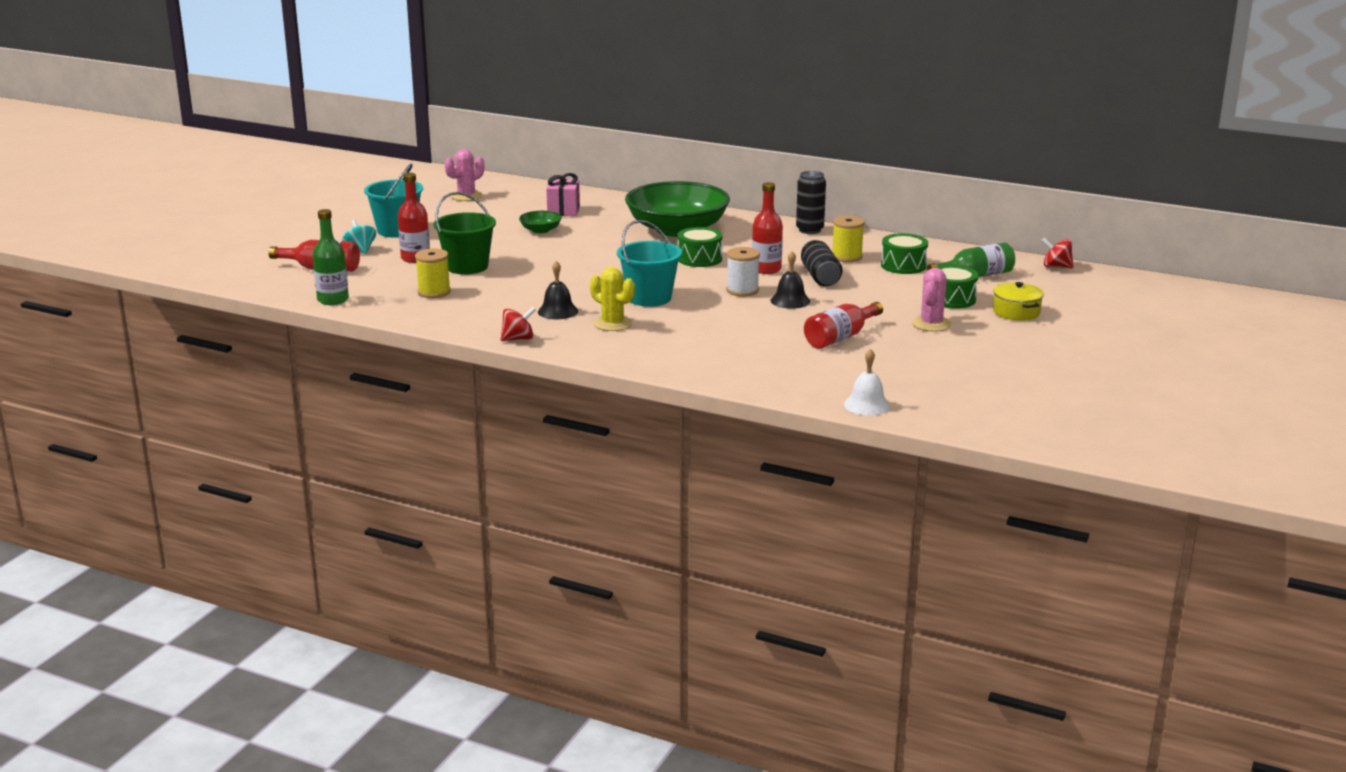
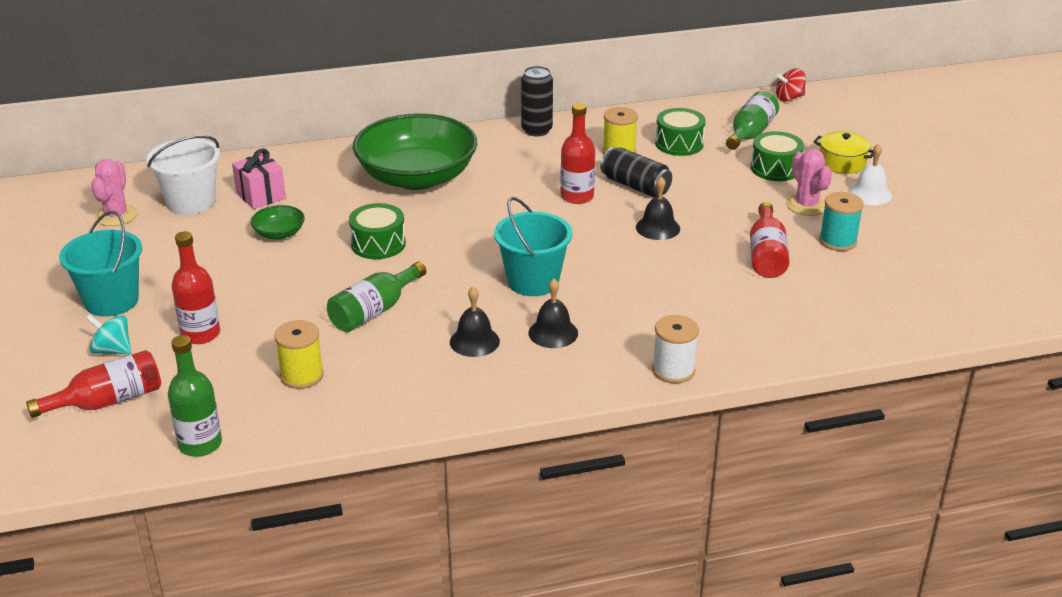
camera: 40 degrees left, 10 degrees up
green bucket [434,192,496,275] -> none
red spinning top [501,307,536,341] -> none
yellow cactus [590,267,635,331] -> black bell [529,278,578,348]
green drum [678,227,723,267] -> green drum moved to [349,203,406,259]
white spool [726,247,760,296] -> white spool moved to [652,315,699,383]
white bell [844,349,890,416] -> white bell moved to [848,144,892,205]
none -> white bucket [147,135,220,215]
none -> green bottle [327,262,426,332]
none -> turquoise spool [819,192,864,251]

